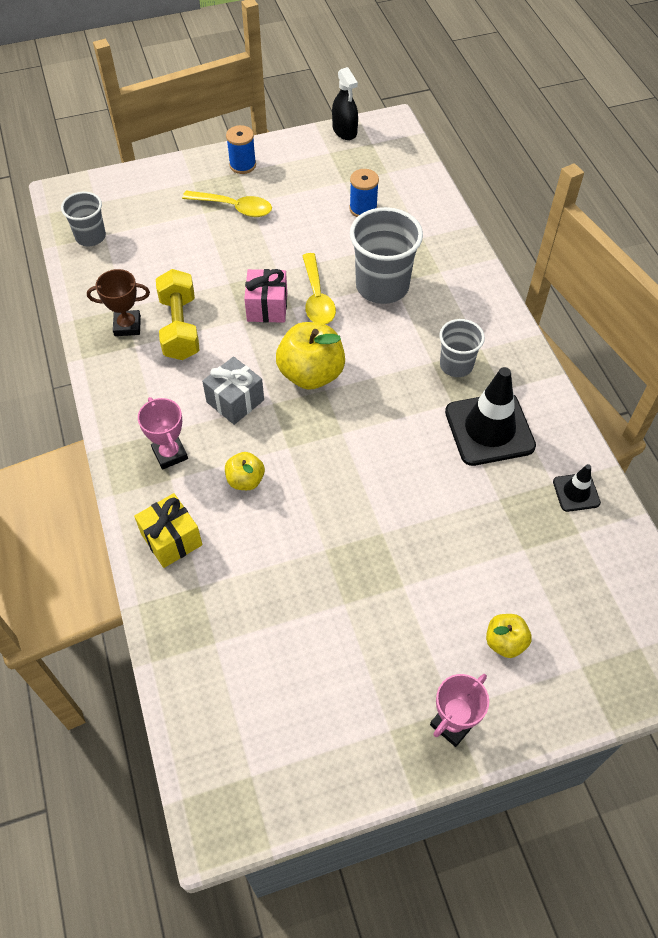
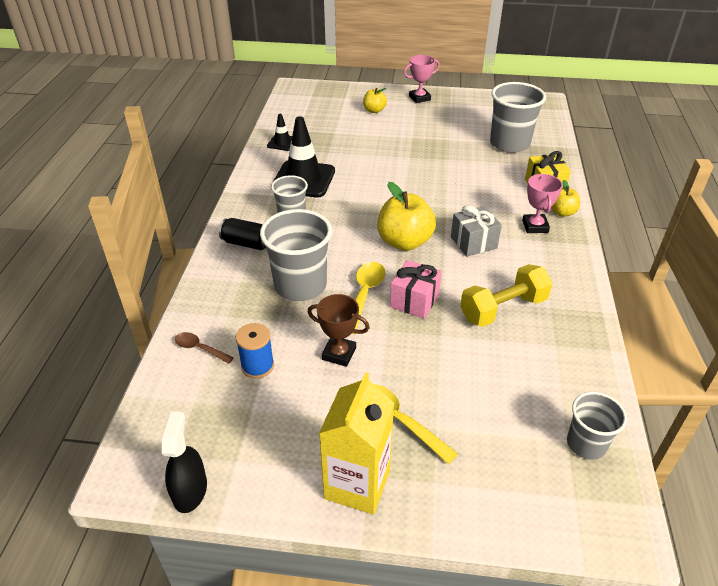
camera: 155 degrees left, 15 degrees down
brown trophy [87,269,150,336] -> brown trophy moved to [308,294,370,367]
yellow dumbbell [156,269,200,360] -> yellow dumbbell turned 45 degrees clockwise [460,264,552,327]
yellow apple [225,452,265,490] -> yellow apple moved to [551,180,580,217]
blue spool [226,125,256,174] -> yellow carton [319,372,394,515]
none -> brown spoon [175,332,233,364]
none -> black can [219,218,266,250]
none -> grey cup [490,82,546,153]

